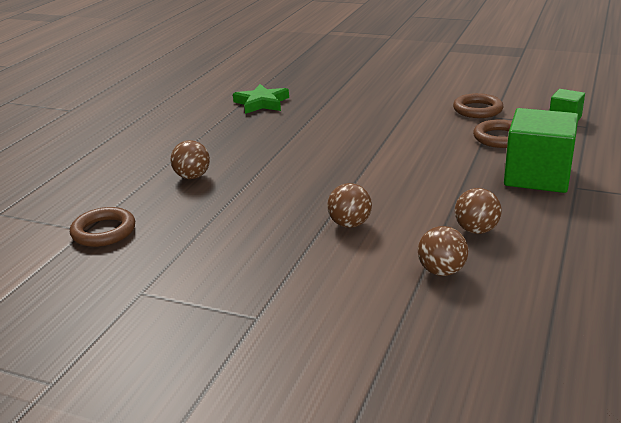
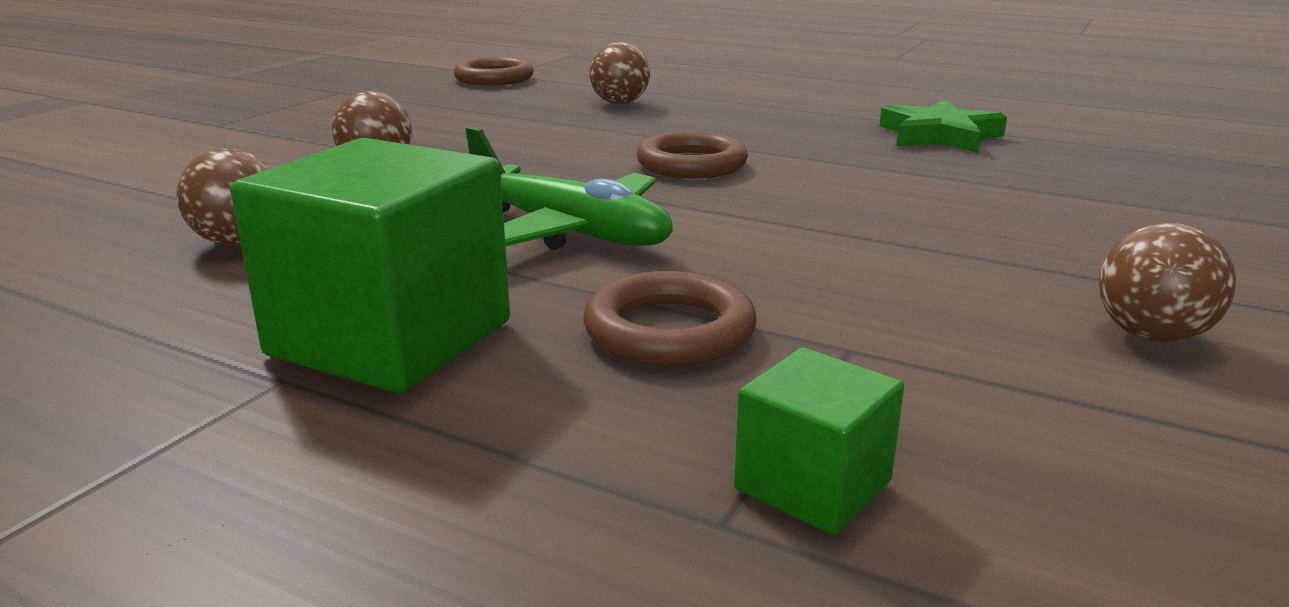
camera: 95 degrees right, 5 degrees down
brown ball [418,226,468,276] -> brown ball moved to [1098,222,1236,343]
brown ring [453,93,503,118] -> brown ring moved to [637,131,748,178]
none -> green plane [466,127,673,250]

